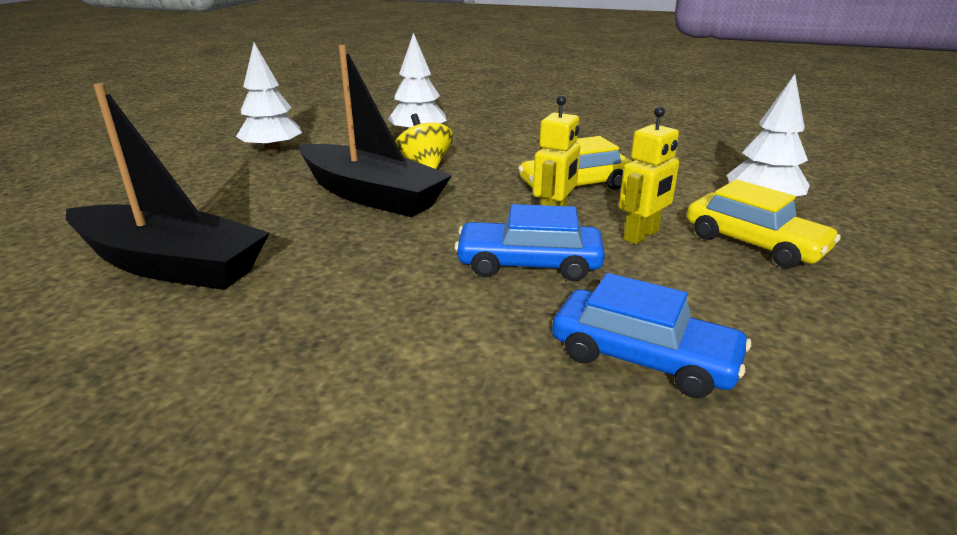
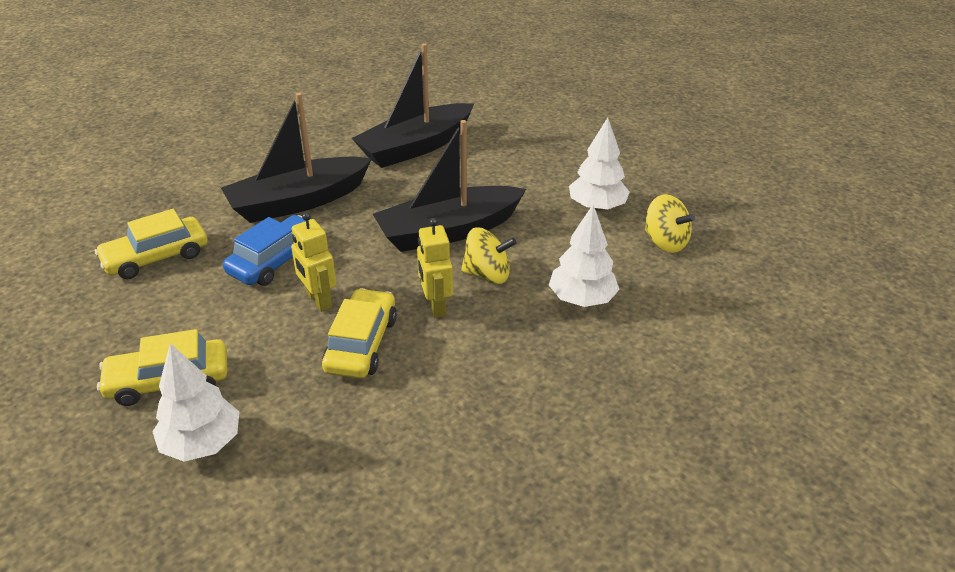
camera: 120 degrees right, 10 degrees up
blue car [552,273,751,398] -> yellow car [95,209,207,279]
yellow robot [619,106,679,244] -> yellow robot moved to [417,218,453,318]
none -> black boat [221,93,372,223]
none -> yellow spinning top [645,194,695,253]

